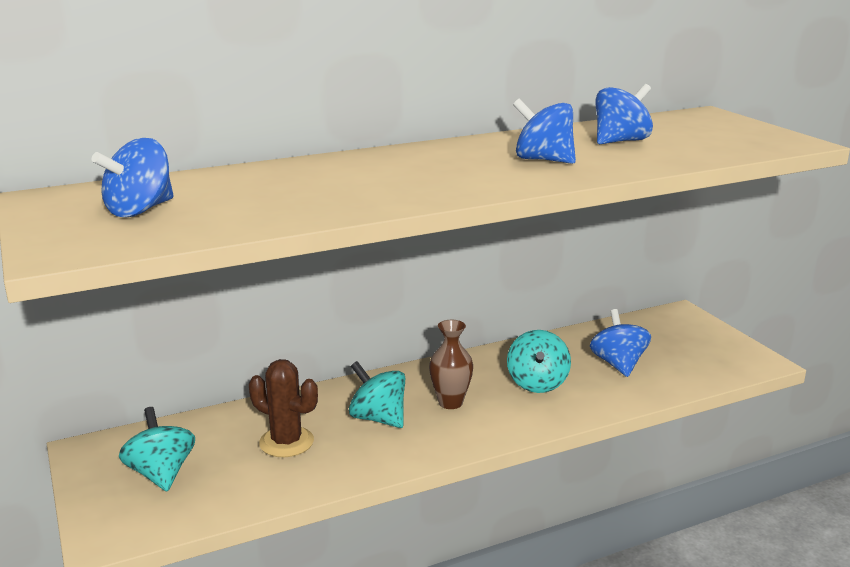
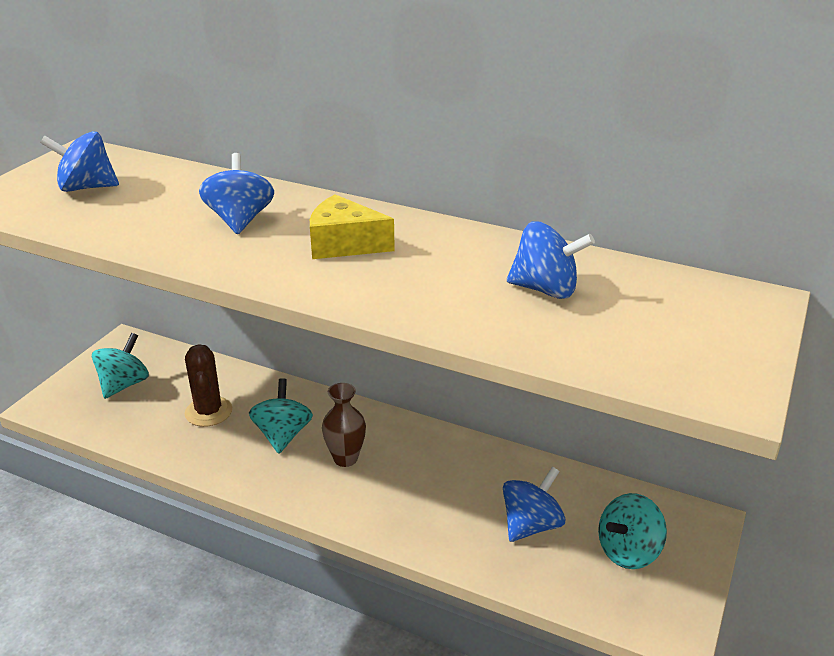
camera: 50 degrees right, 10 degrees up
turquoise spinning top [507,330,571,393] -> turquoise spinning top moved to [598,493,667,569]
blue spinning top [513,99,576,164] -> blue spinning top moved to [199,153,274,234]
none -> yellow cheese [310,194,395,259]

